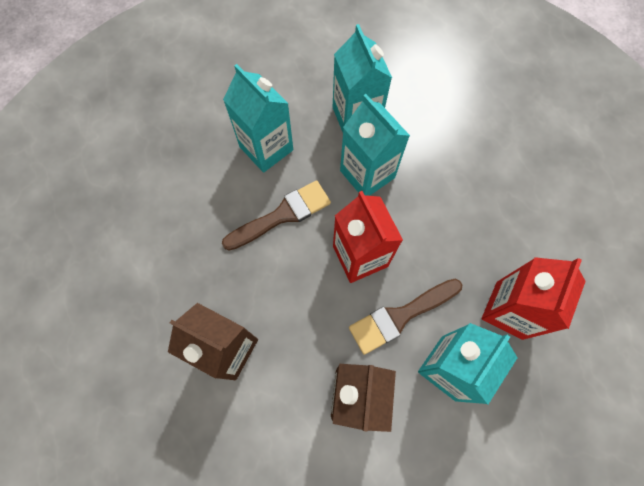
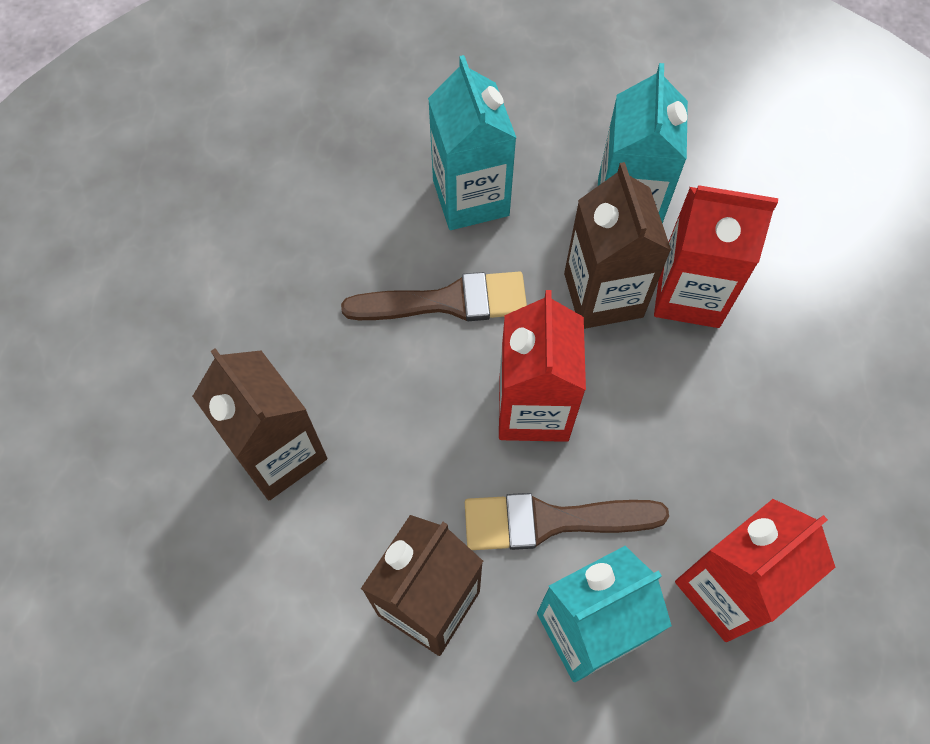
camera: 25 degrees right, 5 degrees down
turquoise carton [340,94,410,196] -> brown carton [564,162,671,329]
none -> red carton [654,185,778,328]

